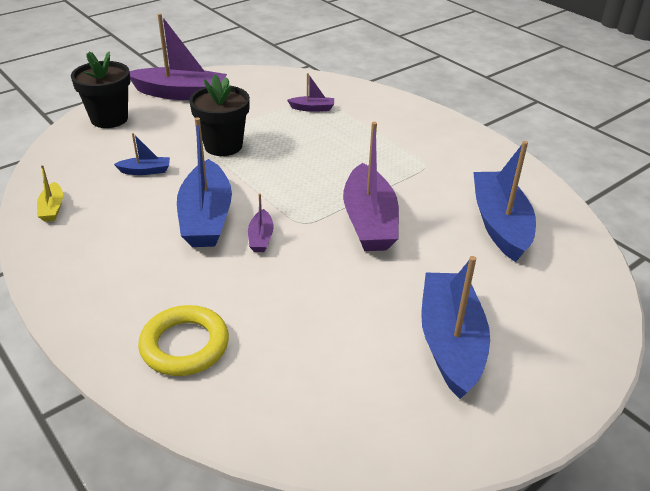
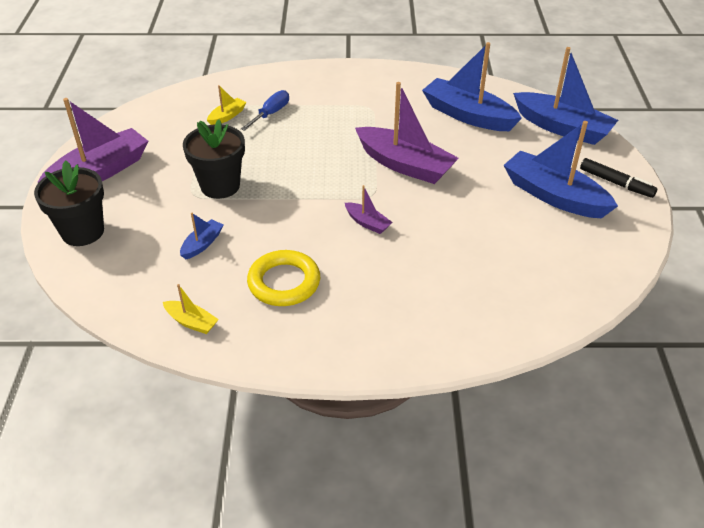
camera: 50 degrees left, 5 degrees up
yellow ring [138,305,229,376] -> yellow ring moved to [247,250,320,306]
blue boat [177,117,232,247] -> blue boat moved to [513,47,618,145]
purple boat [287,73,334,112] -> yellow boat [207,85,246,125]
none -> blue screwdriver [241,90,289,131]
none -> black marker [580,158,657,198]

